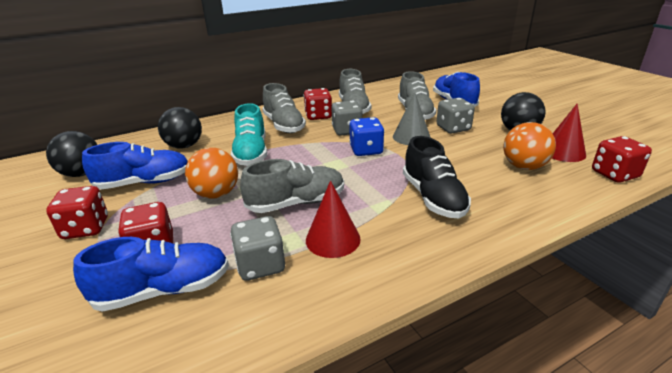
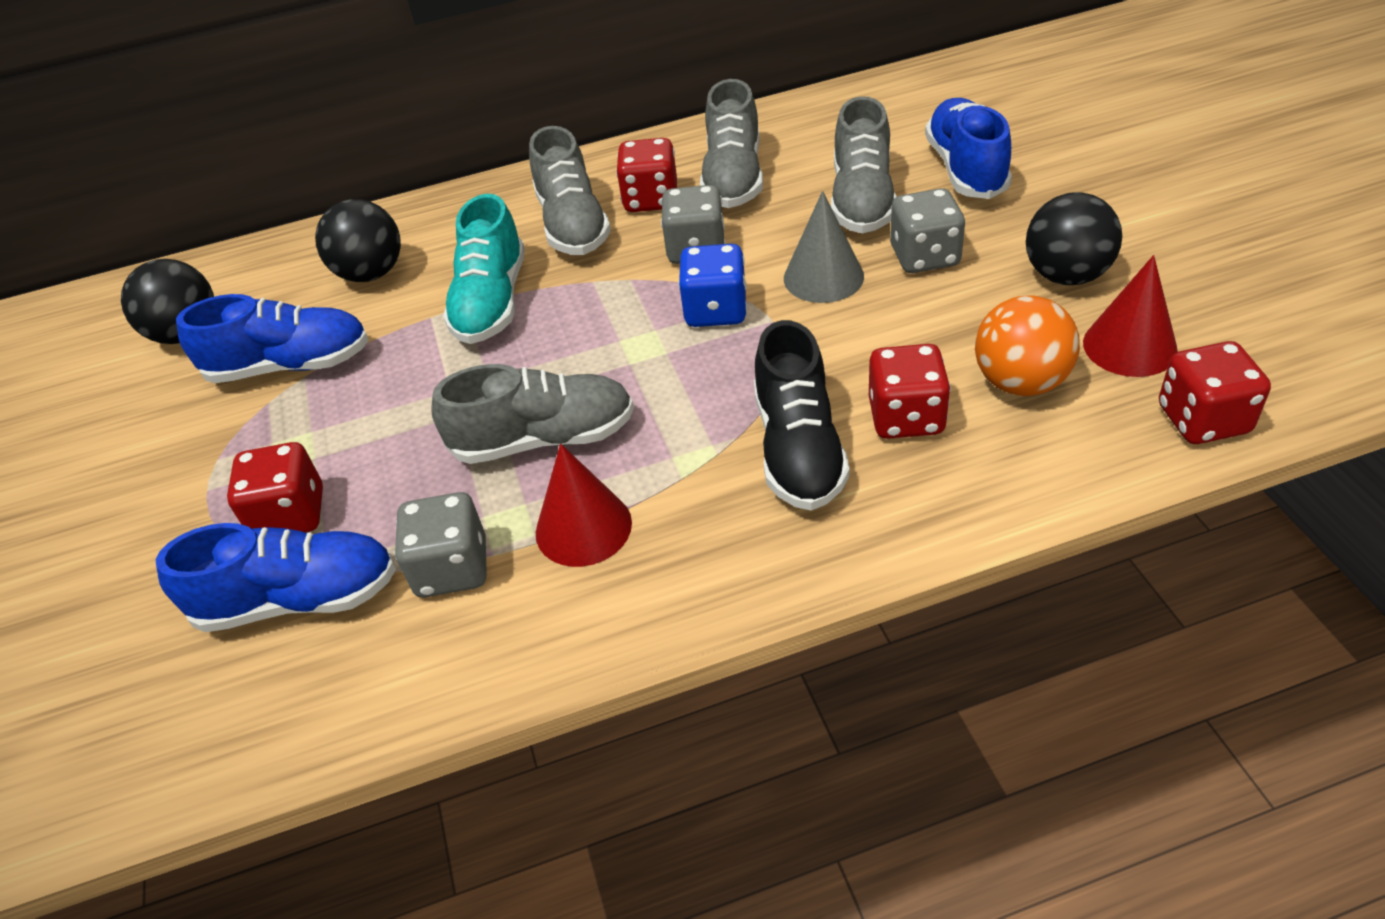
camera: 15 degrees right, 15 degrees up
red dice [46,186,108,239] -> red dice moved to [869,344,951,439]
orange ball [185,148,238,199] -> none

